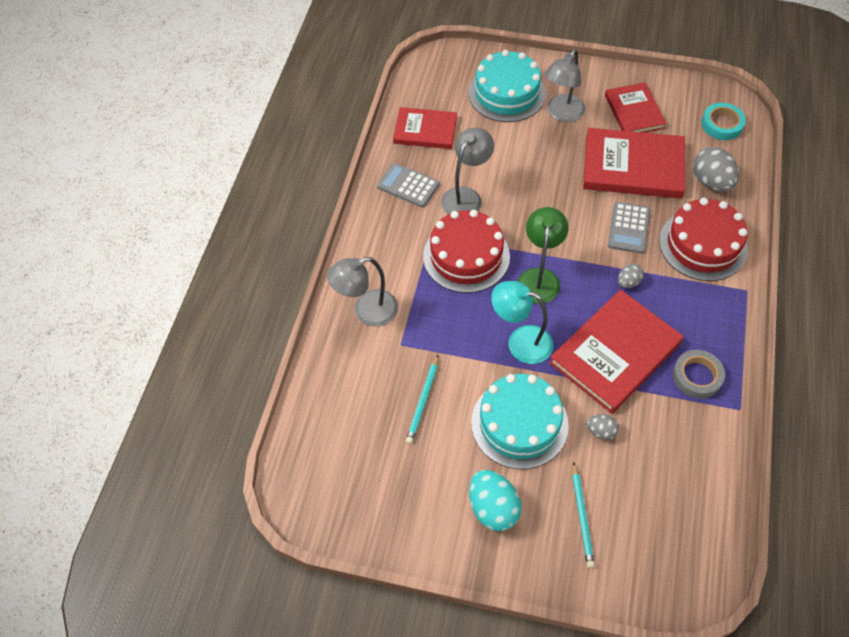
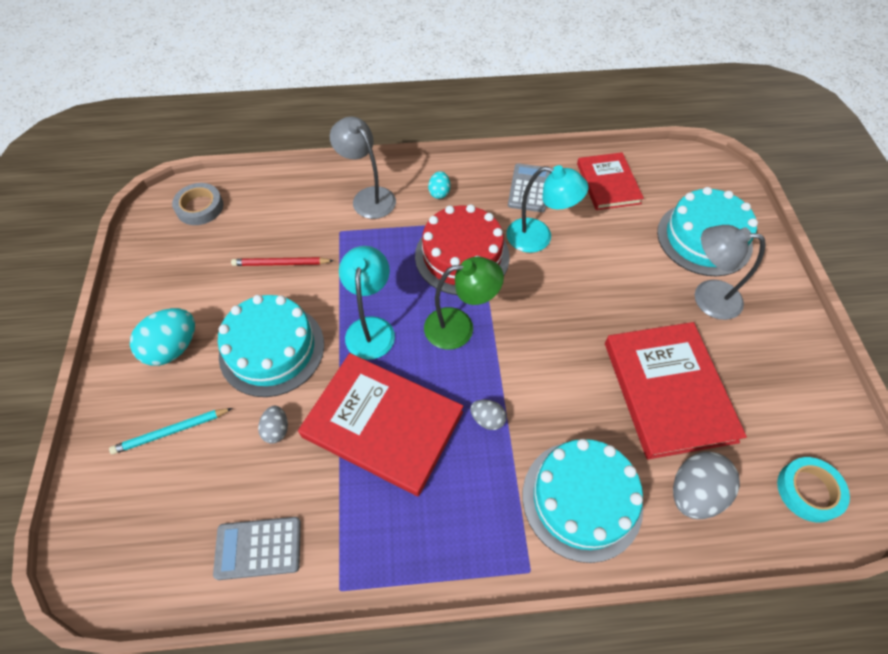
camera: 70 degrees right, 0 degrees up
turquoise pencil [406,355,438,444] -> red pencil [231,257,334,266]
grey lamp [441,128,494,214] -> turquoise lamp [506,165,588,253]
red book [605,82,666,133] -> none
grey calculator [608,202,650,254] -> grey calculator moved to [213,517,301,580]
red cake [659,198,748,281] -> turquoise cake [523,439,643,563]
grey tape [673,350,725,399] -> grey tape moved to [172,183,223,225]
none -> turquoise egg [428,171,450,199]

